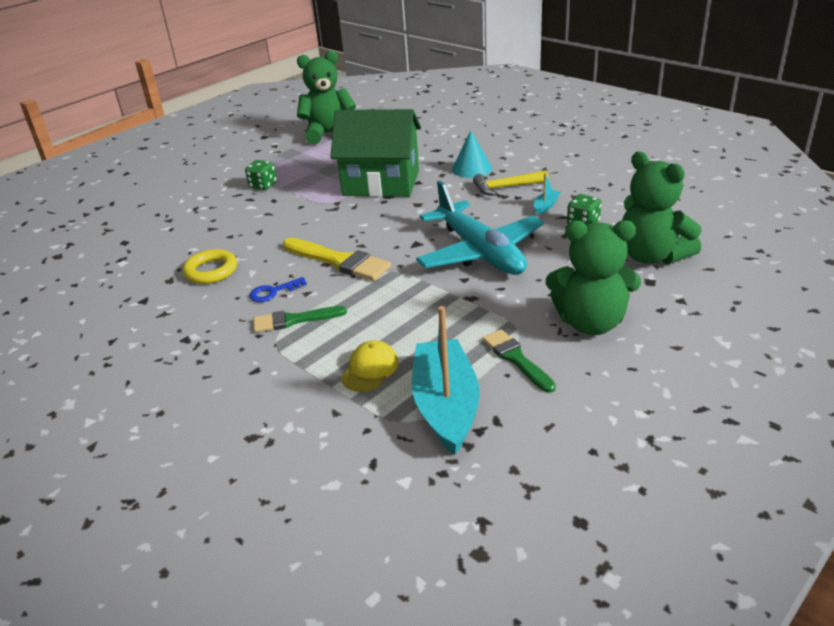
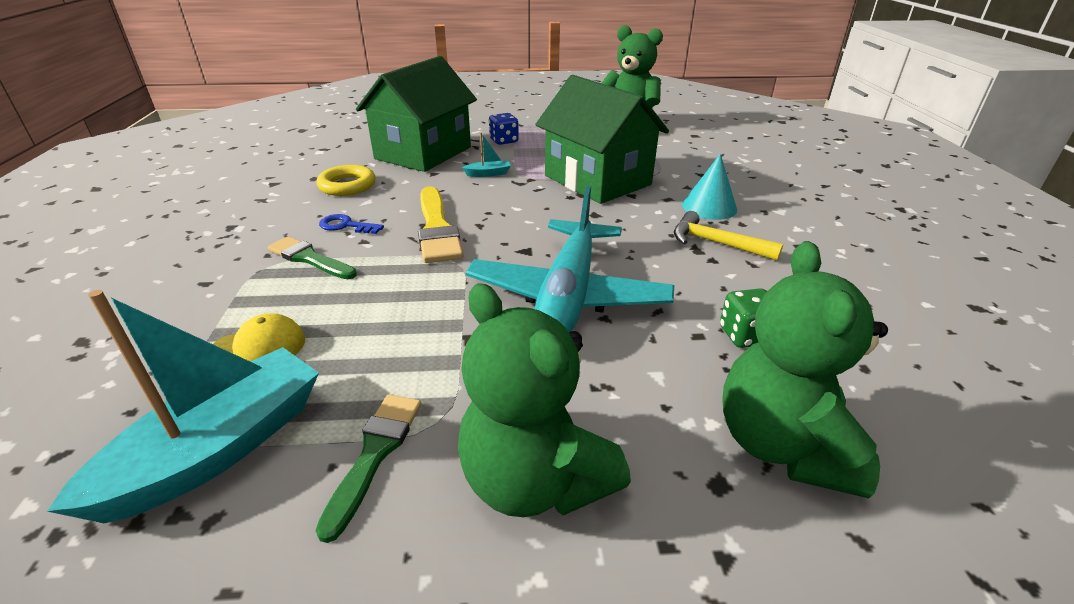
camera: 40 degrees right, 0 degrees up
green dice [245,160,277,190] -> blue dice [489,113,519,145]
turquoise boat [534,173,561,215] -> turquoise boat moved to [462,132,511,177]
none -> green house [356,56,477,172]

